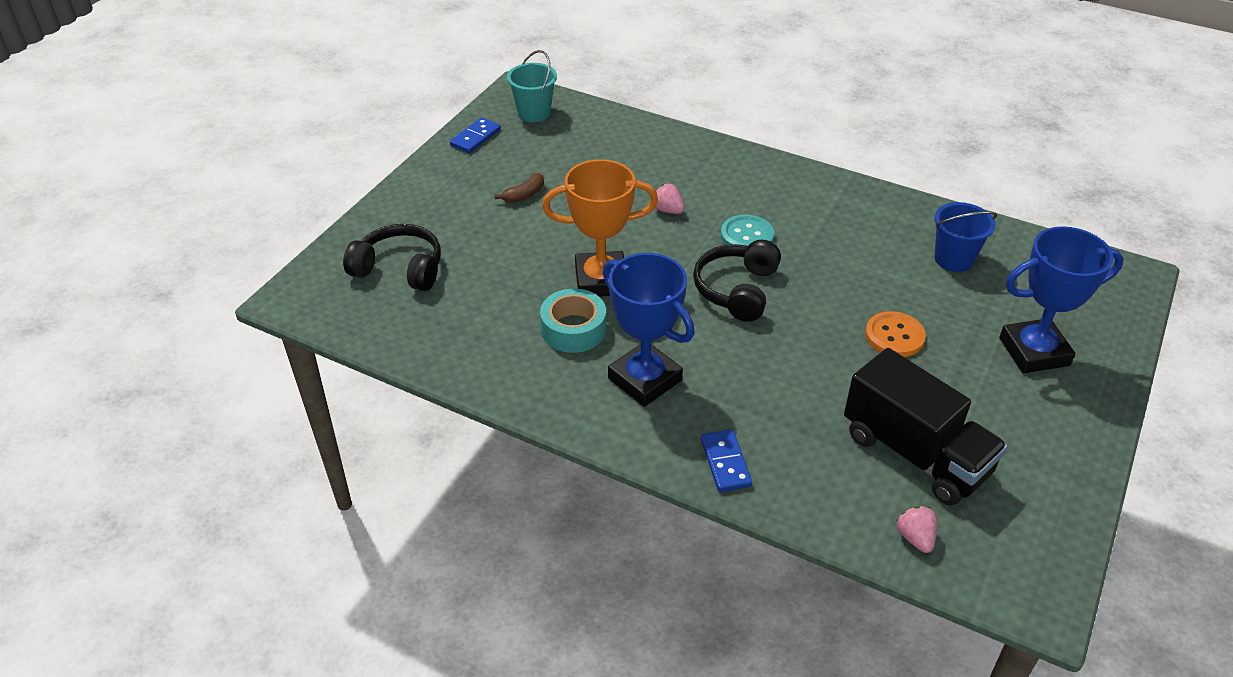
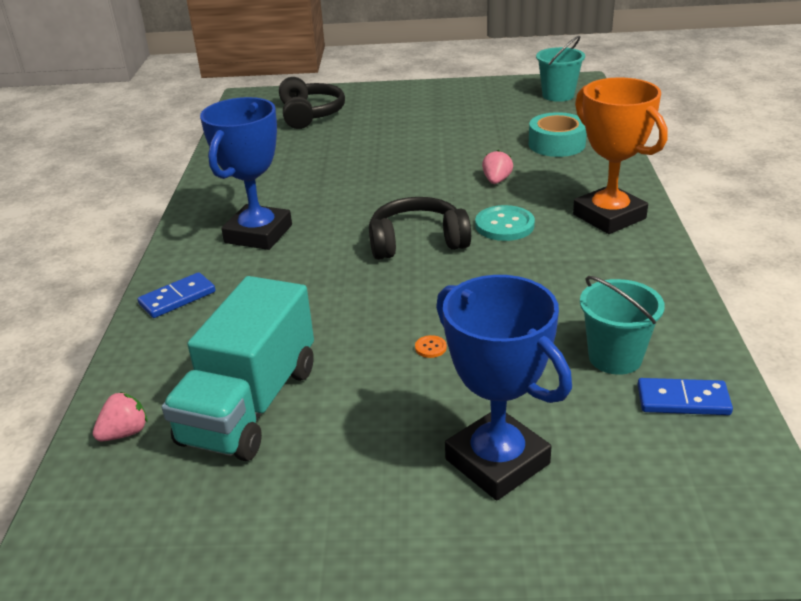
camera: 65 degrees right, 10 degrees down
blue domino [450,117,501,153] -> blue domino moved to [637,378,733,415]
brown banana [495,173,544,203] -> none
turquoise tape [540,289,606,353] -> turquoise tape moved to [529,112,587,157]
orange trophy [542,159,658,297] -> orange trophy moved to [573,77,667,234]
black truck [844,348,1008,505] -> turquoise truck [162,276,314,461]
orange button [865,311,926,357] -> orange button [415,335,447,358], size x0.44
blue bucket [935,202,997,272] -> turquoise bucket [580,276,665,375]

